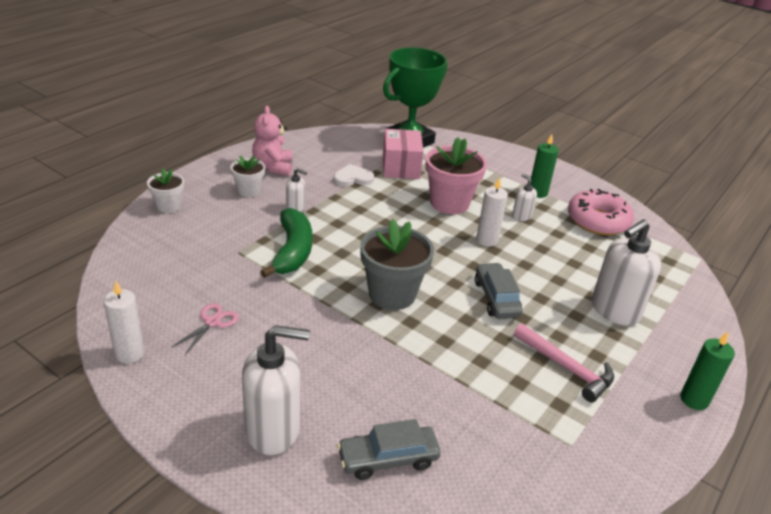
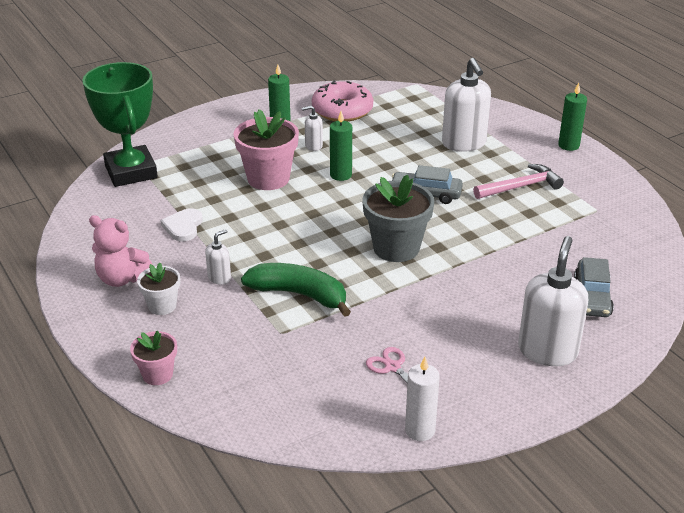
camera: 65 degrees left, 0 degrees up
white flower pot [147,169,184,213] -> pink flower pot [130,331,177,385]
pink box [383,129,424,179] -> none
white candle [476,177,508,247] -> green candle [330,111,352,181]

